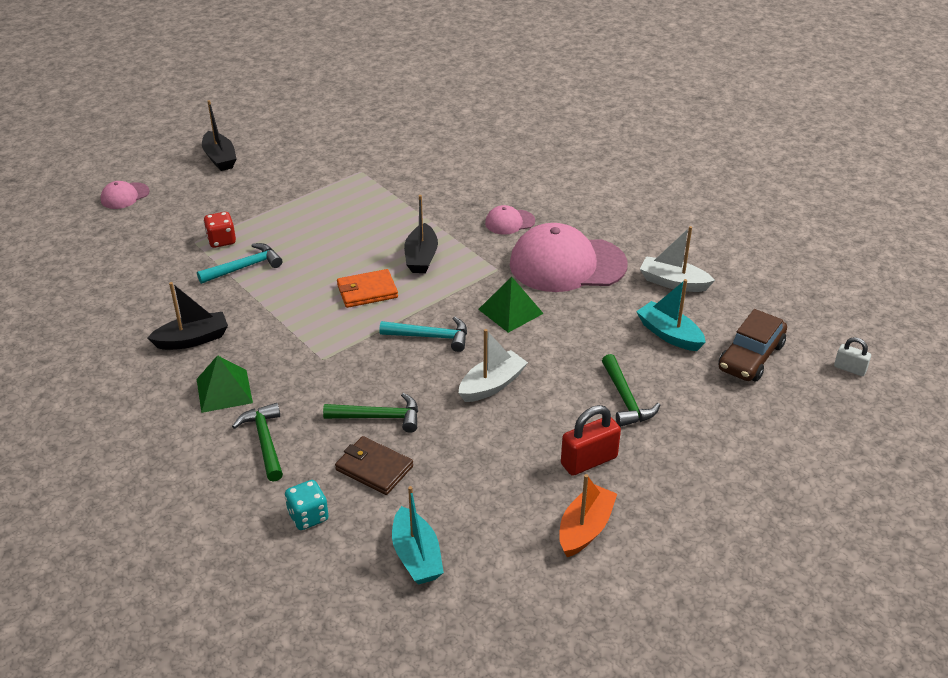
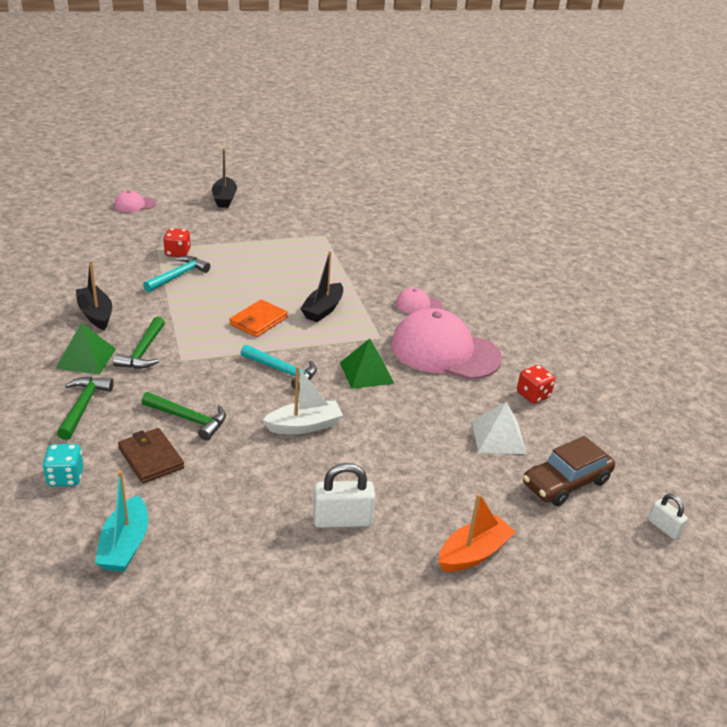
camera: 20 degrees right, 5 degrees down
black boat [147,282,228,350] -> black boat turned 120 degrees counterclockwise [76,260,112,330]
turquoise hammer [197,243,282,284] -> turquoise hammer turned 45 degrees counterclockwise [143,256,210,292]
orange wallet [337,269,398,308] -> orange wallet turned 60 degrees counterclockwise [229,300,288,337]
orange boat [559,474,617,557] -> orange boat moved to [439,493,516,572]
red padlock [561,405,621,476] -> white padlock [313,463,375,528]
green hammer [602,354,660,427] -> green hammer moved to [113,317,165,369]
turquoise boat [636,279,706,351] -> white pyramid [472,402,526,454]
white boat [640,226,715,292] -> red dice [517,365,555,403]

